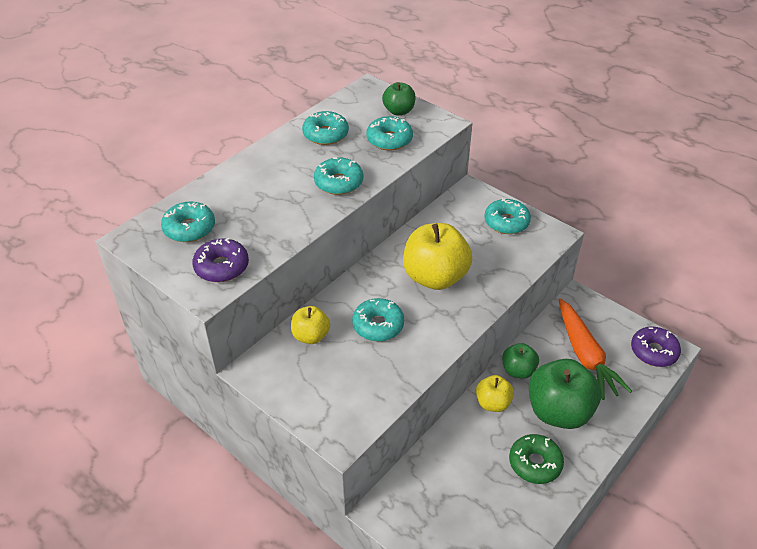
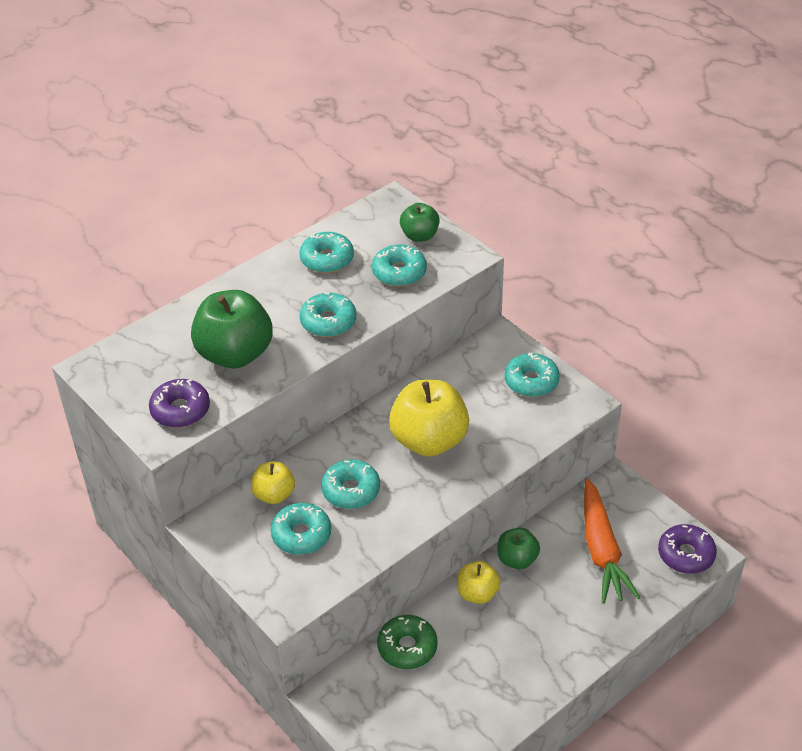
camera: 10 degrees right, 0 degrees up
turquoise donut [161,201,215,242] -> turquoise donut moved to [271,503,331,555]
green donut [509,434,564,484] -> green donut moved to [377,615,437,669]
green apple [529,359,602,429] -> green apple moved to [191,290,273,368]

